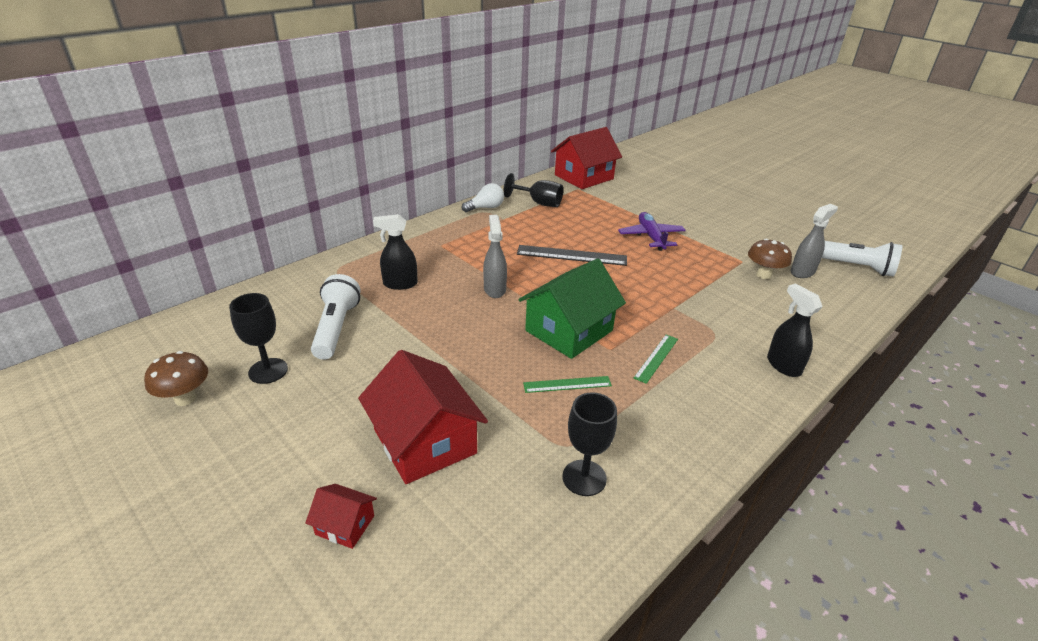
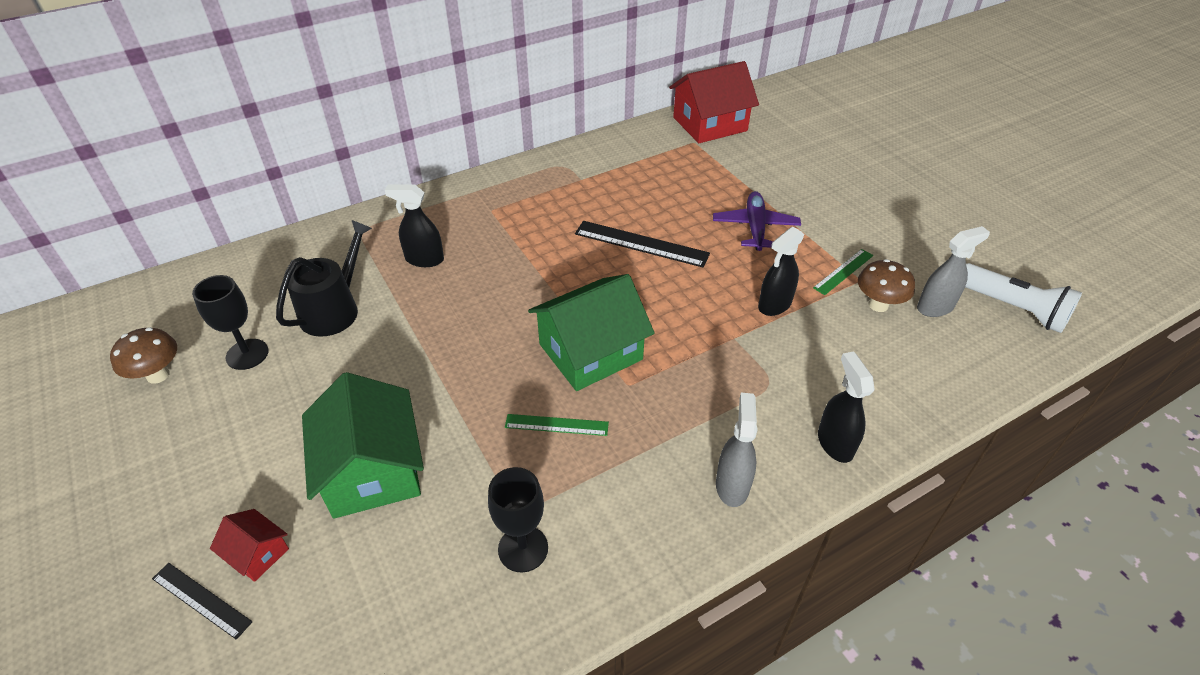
camera: 15 degrees right, 10 degrees up
white flashlight [311,274,361,360] -> black watering can [276,220,372,337]
red house [358,350,488,484] -> green house [302,372,424,519]
white light bulb [462,183,504,212] -> none
grey spray bottle [483,215,507,298] -> grey spray bottle moved to [716,393,757,507]
black goblet [504,173,563,207] -> none
green ruler [634,335,678,384] -> green ruler moved to [813,249,873,295]
none -> black ruler [152,563,253,640]
none -> black spray bottle [758,227,805,316]

